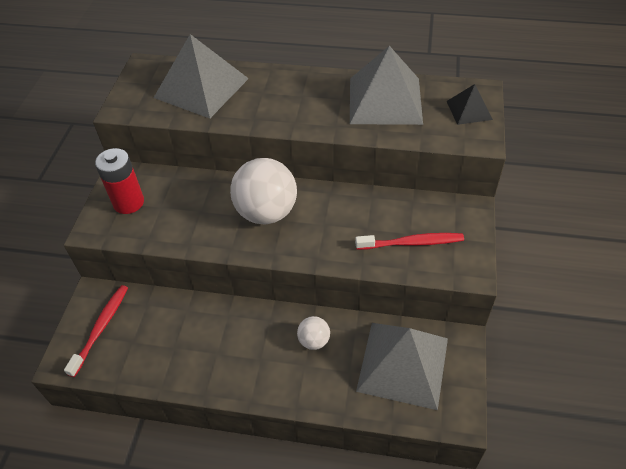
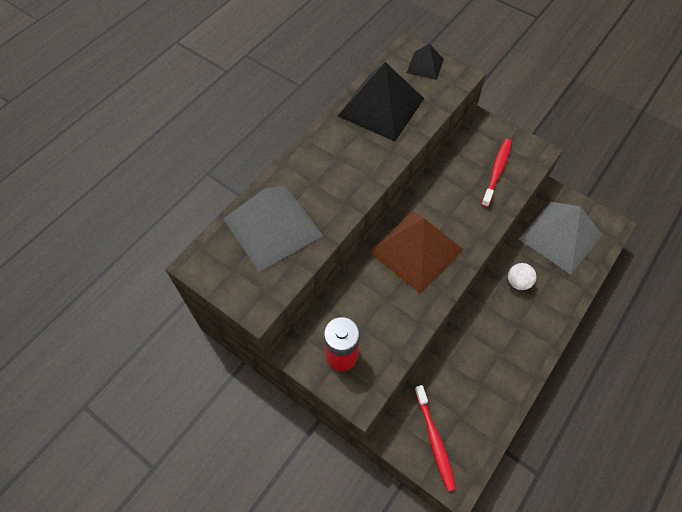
camera: 65 degrees left, 10 degrees up
red toothbrush [64,285,128,377] -> red toothbrush turned 150 degrees counterclockwise [415,385,456,491]
white ball [230,158,297,224] -> brown pyramid [369,211,463,294]
grey pyramid [350,46,423,125] -> black pyramid [338,62,424,141]

